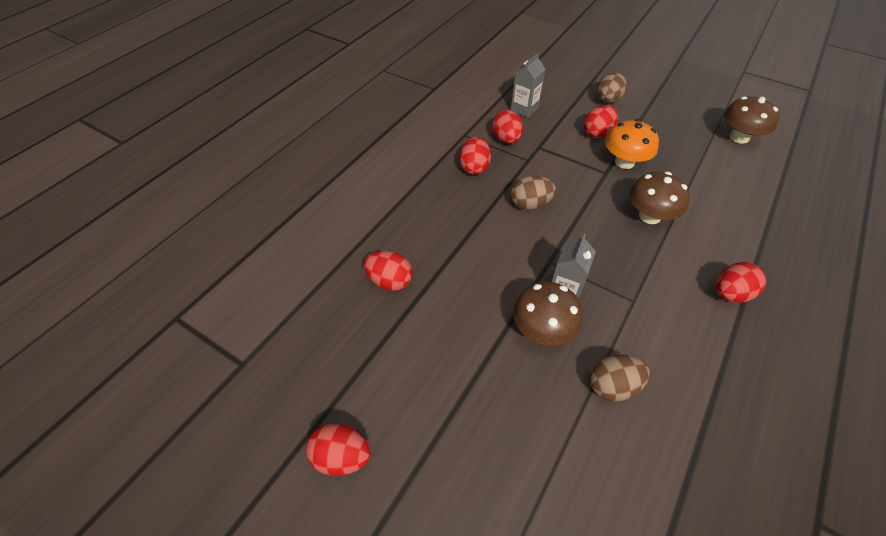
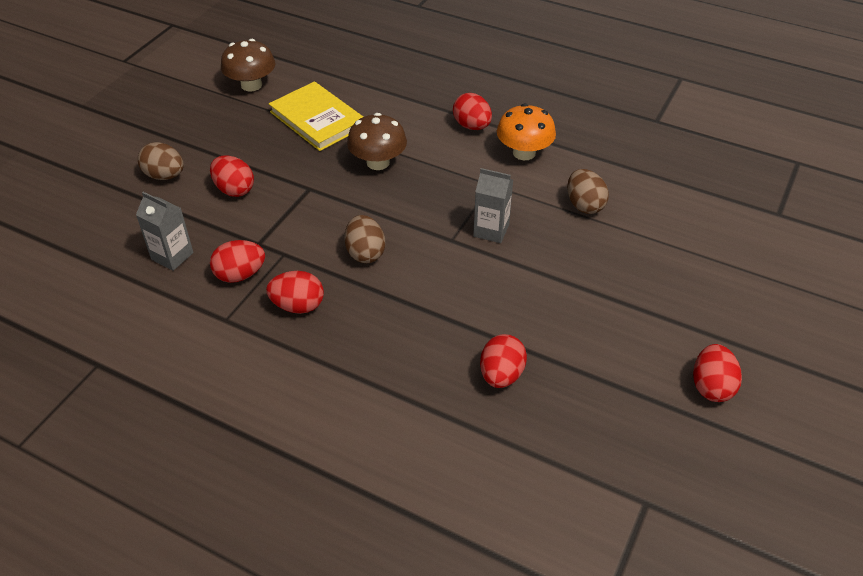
camera: 95 degrees left, 5 degrees down
brown mushroom [513,282,583,345] -> none
orange mushroom [605,119,659,169] -> orange mushroom moved to [497,103,556,160]
none -> yellow book [269,81,363,151]

